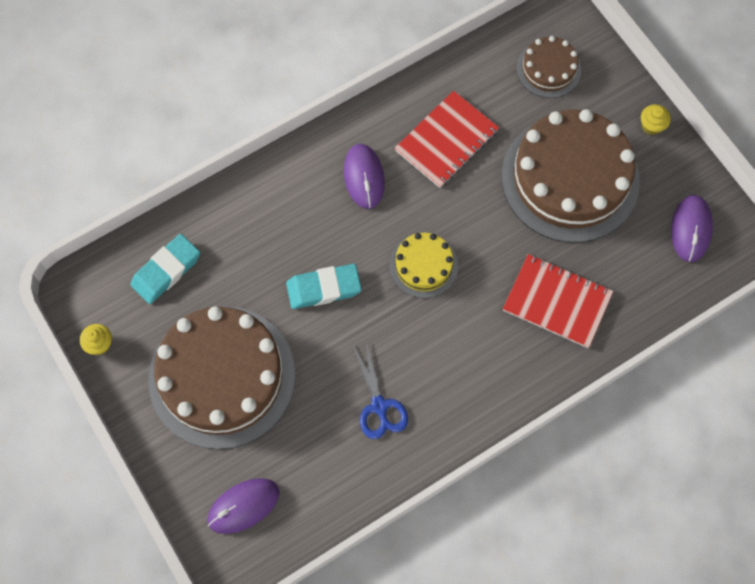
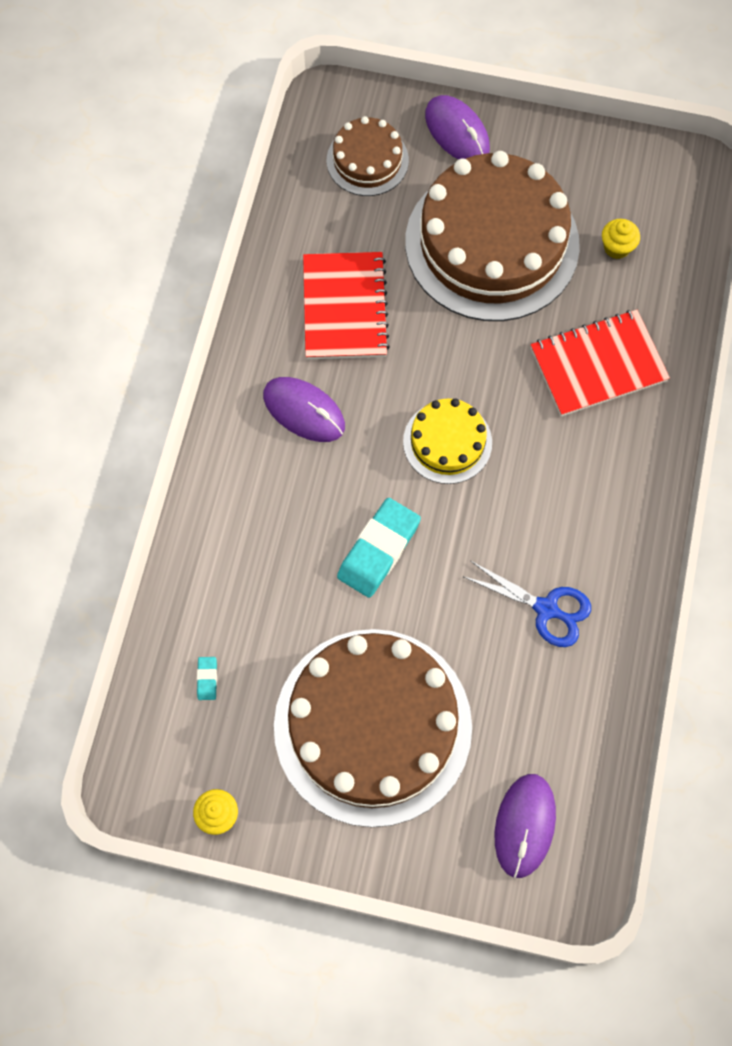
camera: 45 degrees left, 0 degrees up
turquoise eraser [130,234,200,304] -> turquoise eraser [197,657,217,700], size x0.43
yellow cupcake [641,104,671,135] -> yellow cupcake moved to [602,219,640,259]
purple mouse [671,195,713,262] -> purple mouse moved to [425,95,490,160]

